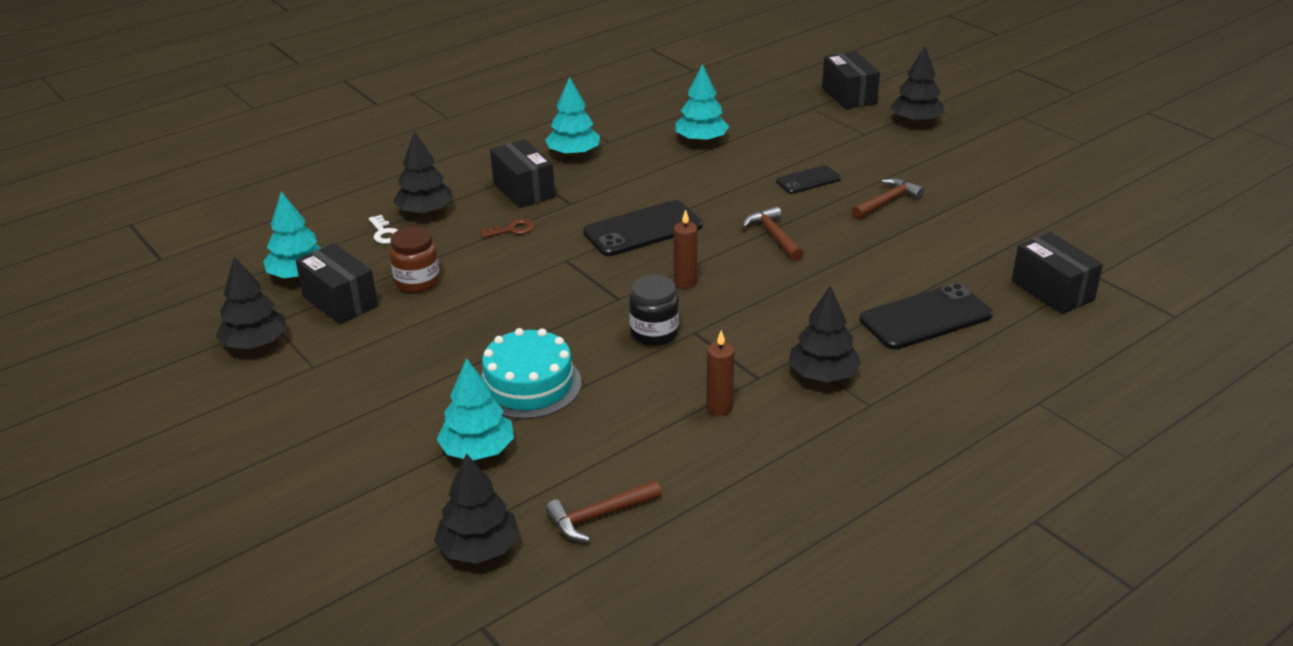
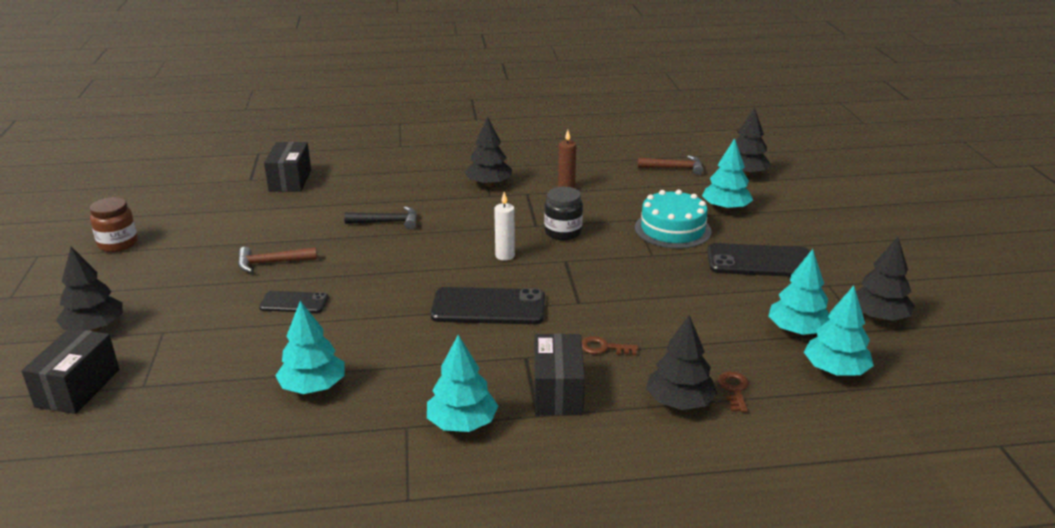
camera: 150 degrees left, 5 degrees down
black box [296,243,378,324] -> turquoise tree [768,249,830,335]
white key [368,215,397,244] -> brown key [718,371,749,412]
brown jar [389,226,440,293] -> brown jar moved to [90,197,138,252]
brown candle [674,209,697,288] -> white candle [494,192,515,261]
brown hammer [742,206,804,261] -> none
black phone [859,283,993,350] -> black phone moved to [707,243,810,277]
none -> black hammer [344,206,417,230]

